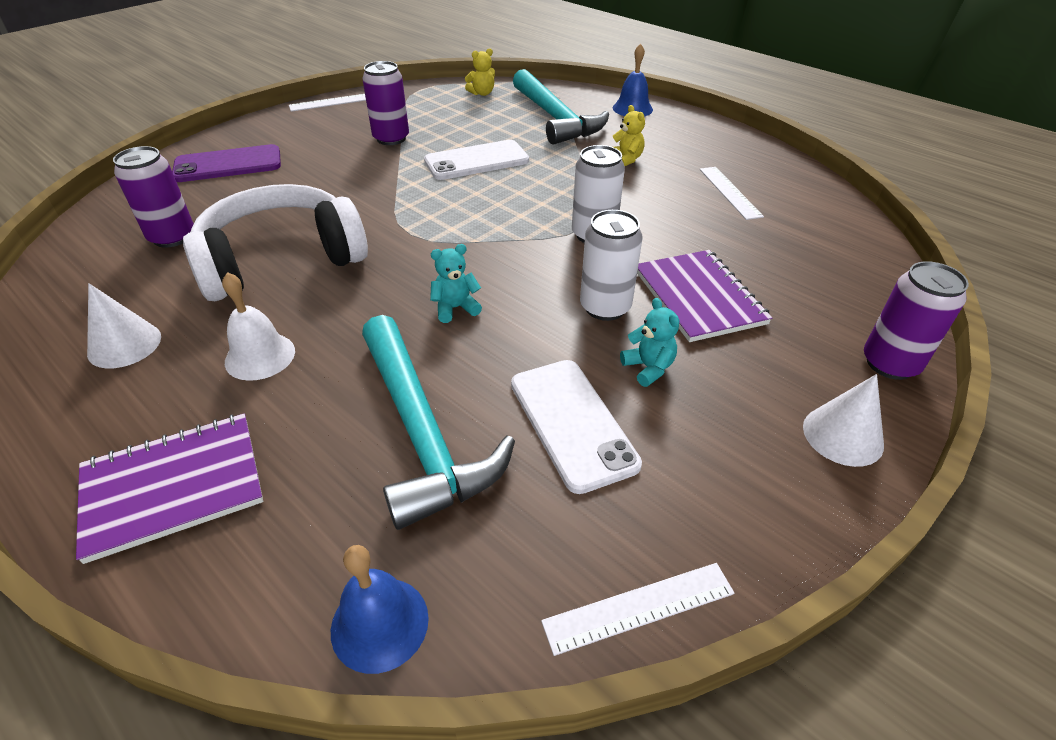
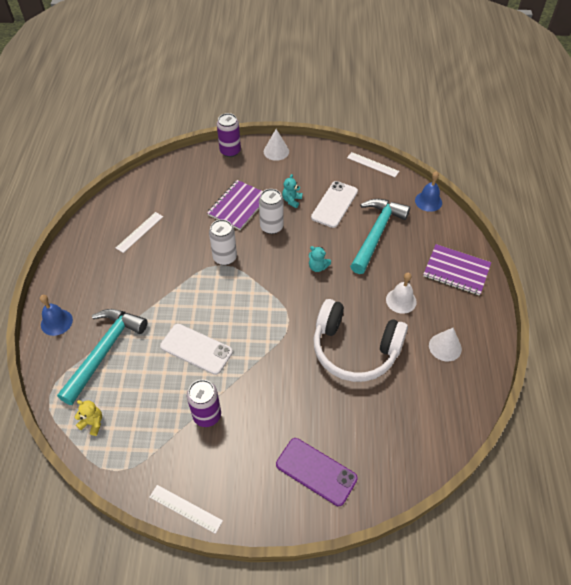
camera: 130 degrees left, 10 degrees up
purple can [113,146,194,248] -> none
yellow teddy bear [613,105,645,166] -> none

